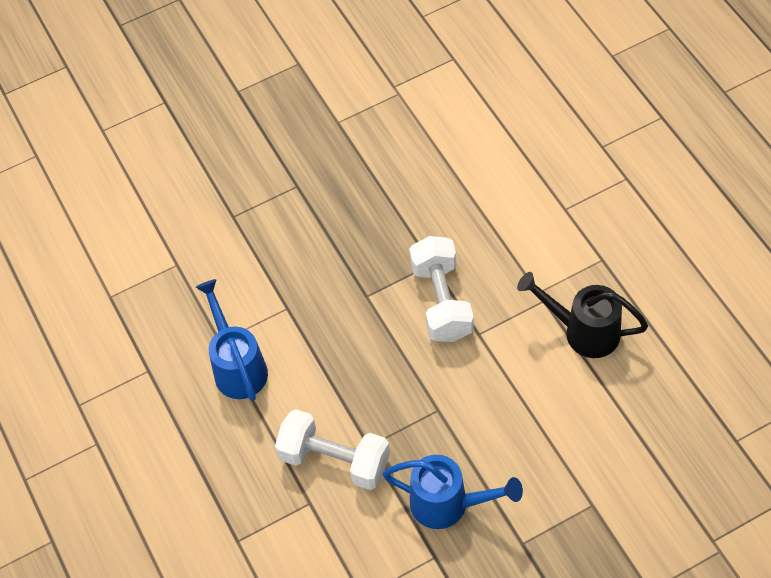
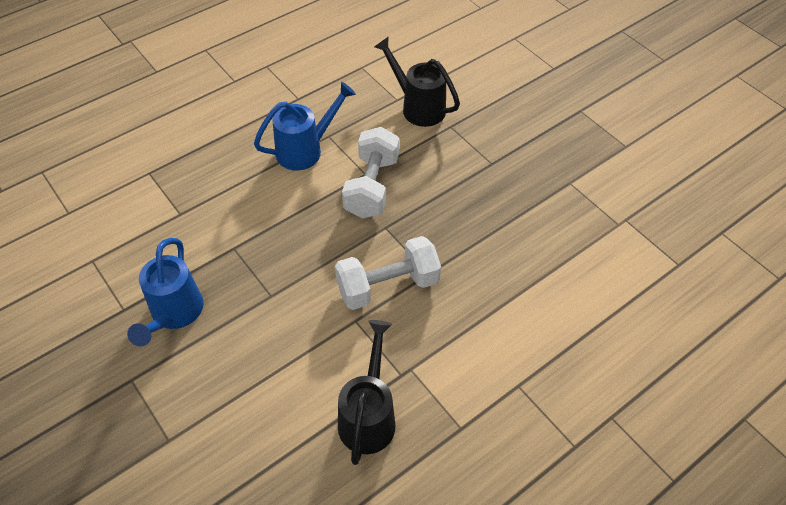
camera: 75 degrees right, 5 degrees down
white dumbbell [275,409,390,490] -> white dumbbell moved to [342,127,399,218]
none -> black watering can [374,36,460,127]

